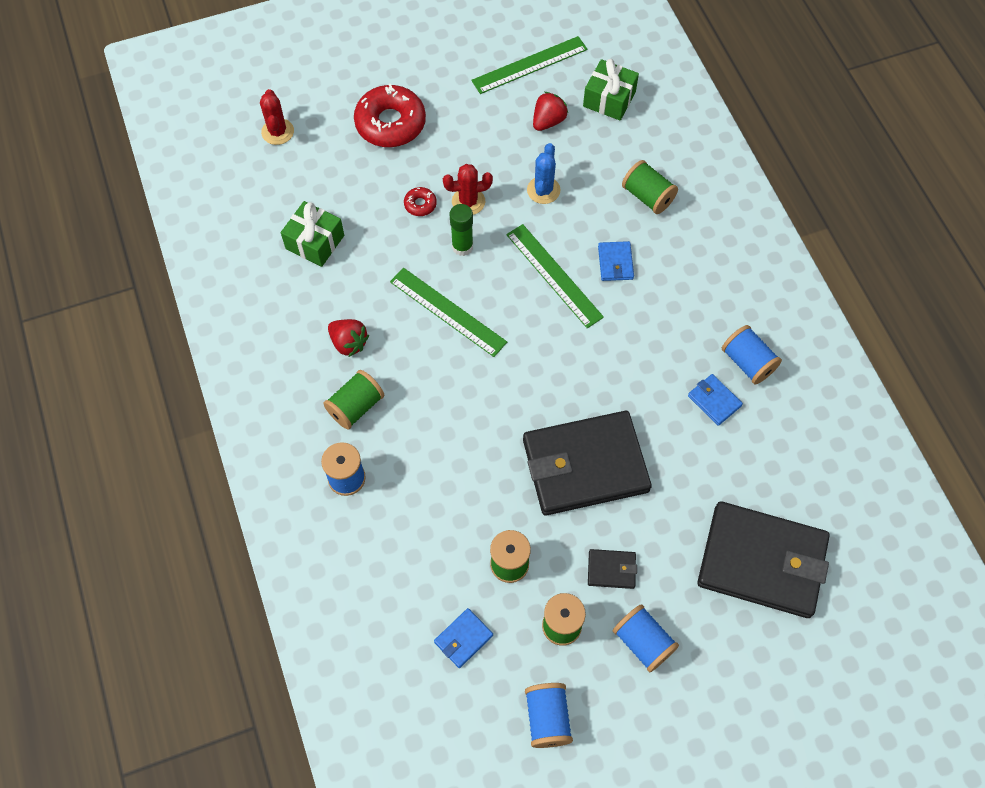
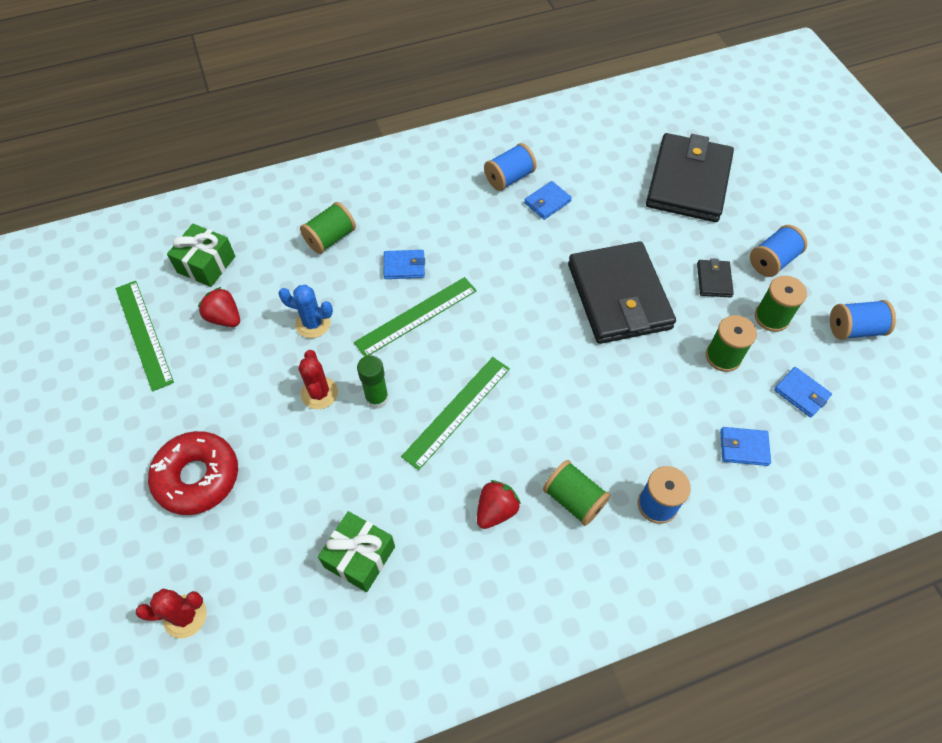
camera: 90 degrees left, 5 degrees down
red donut [404,187,437,216] -> none
none -> blue wallet [720,427,771,466]

